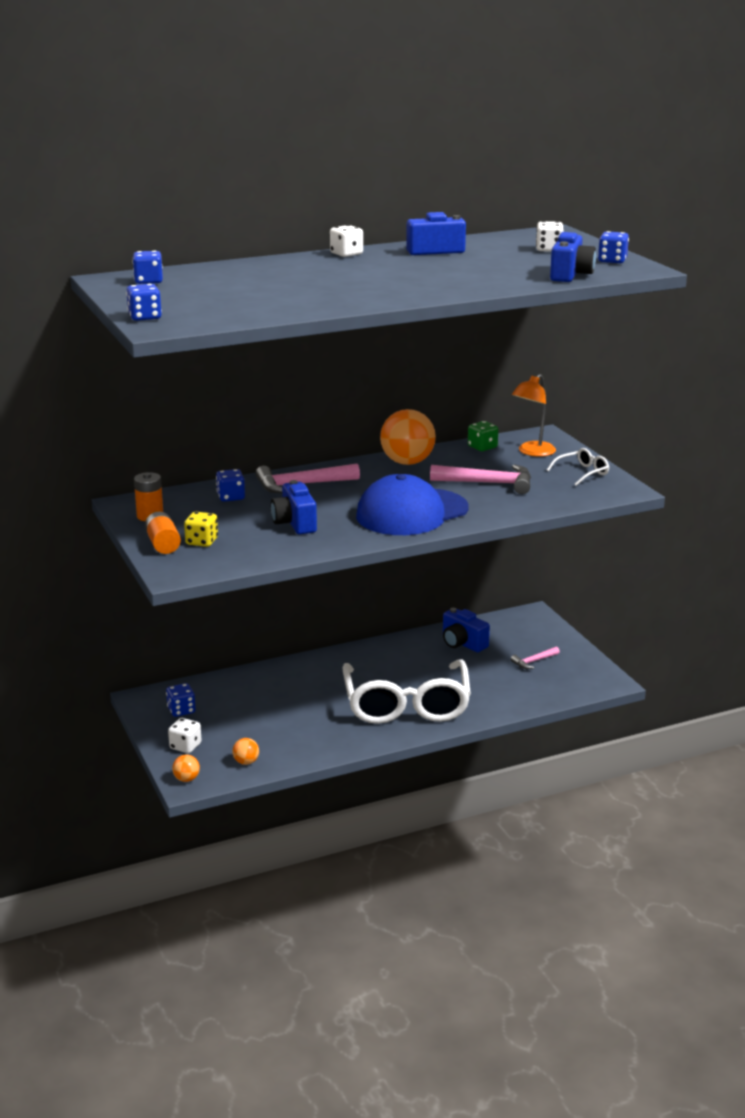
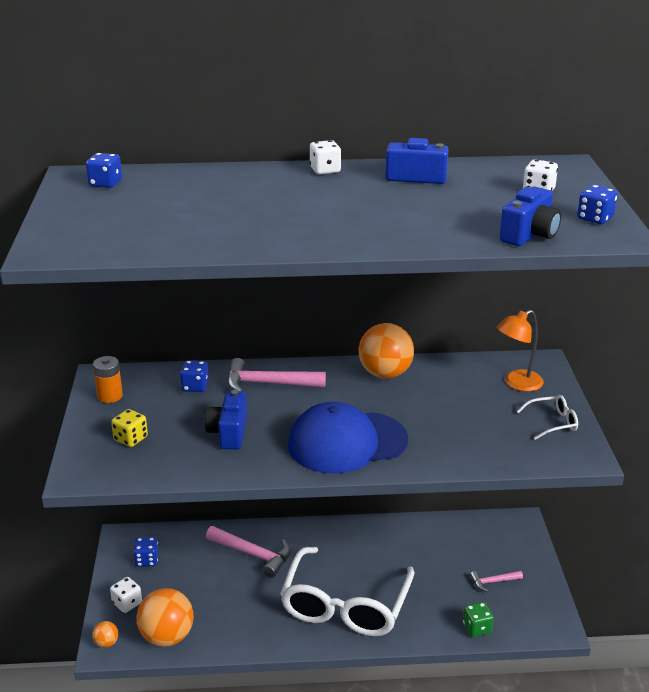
camera: 20 degrees right, 5 degrees up
blue dice [126,284,162,321] -> none
orange battery [145,512,181,554] -> none
orange ball [232,738,259,765] -> orange ball [137,588,194,647], size x2.22
pink hammer [430,464,531,494] -> pink hammer moved to [206,526,291,578]
blue camera [443,608,490,652] -> none
green dice [468,421,498,451] -> green dice moved to [463,602,494,637]

